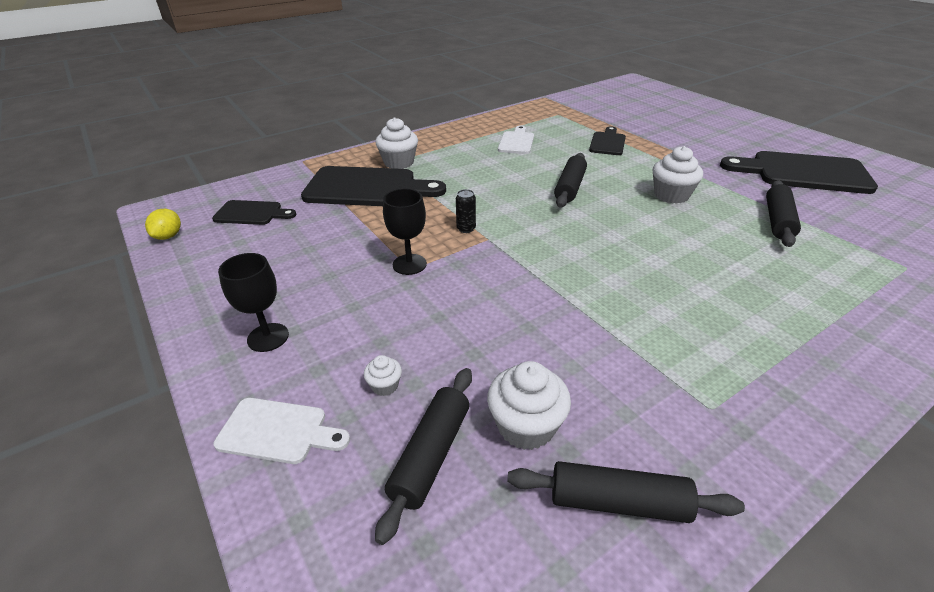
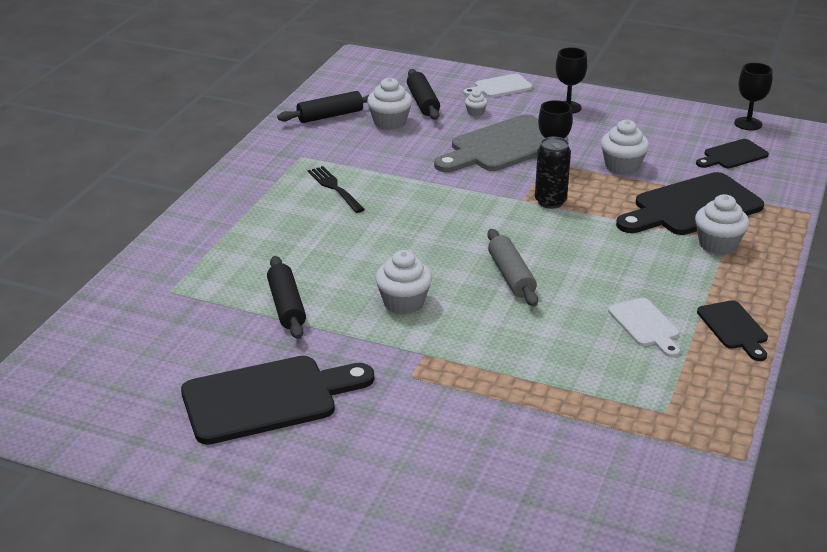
camera: 145 degrees right, 5 degrees down
yellow lemon [145,209,181,240] -> black goblet [734,63,772,130]
black can [456,189,476,233] -> black can [535,137,571,209], size x1.72
black rolling pin [554,153,587,208] -> grey rolling pin [487,229,538,306]
black cutting board [589,126,626,155] -> black cutting board moved to [697,300,768,361]
none -> black fork [308,166,365,213]
none -> grey cutting board [434,114,568,172]
none -> white cupcake [601,120,649,175]

